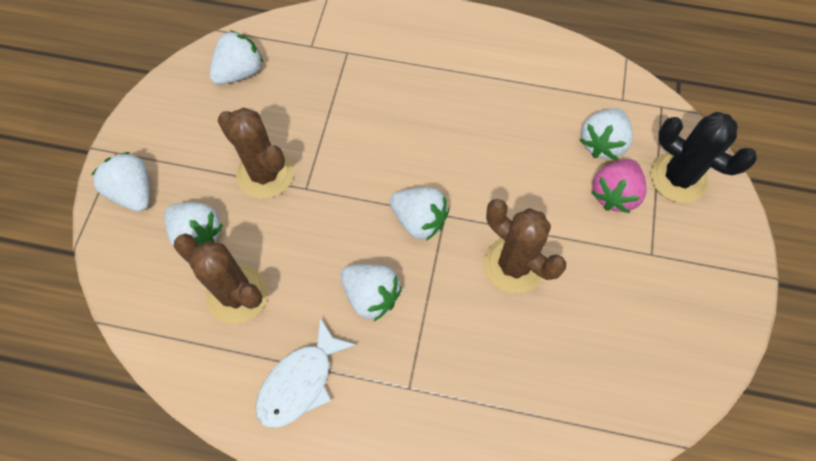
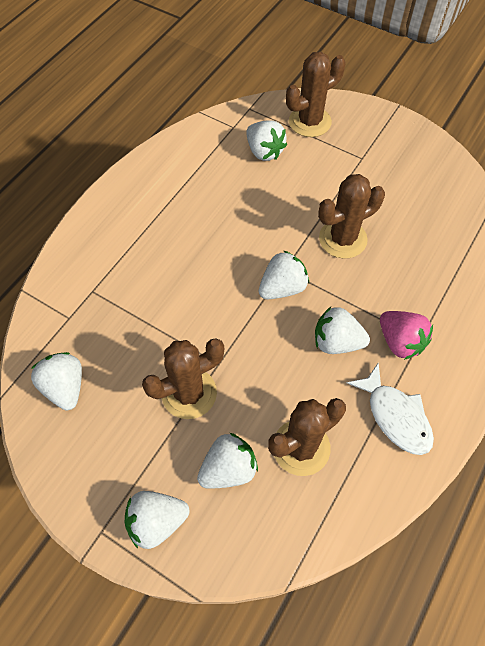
camera: 70 degrees left, 5 degrees down
white strawberry [340,264,402,321] -> white strawberry turned 135 degrees counterclockwise [315,307,370,354]
pink strawberry [592,159,646,213] -> pink strawberry moved to [380,311,433,360]
black cactus [650,112,757,203] -> brown cactus [286,52,345,137]

